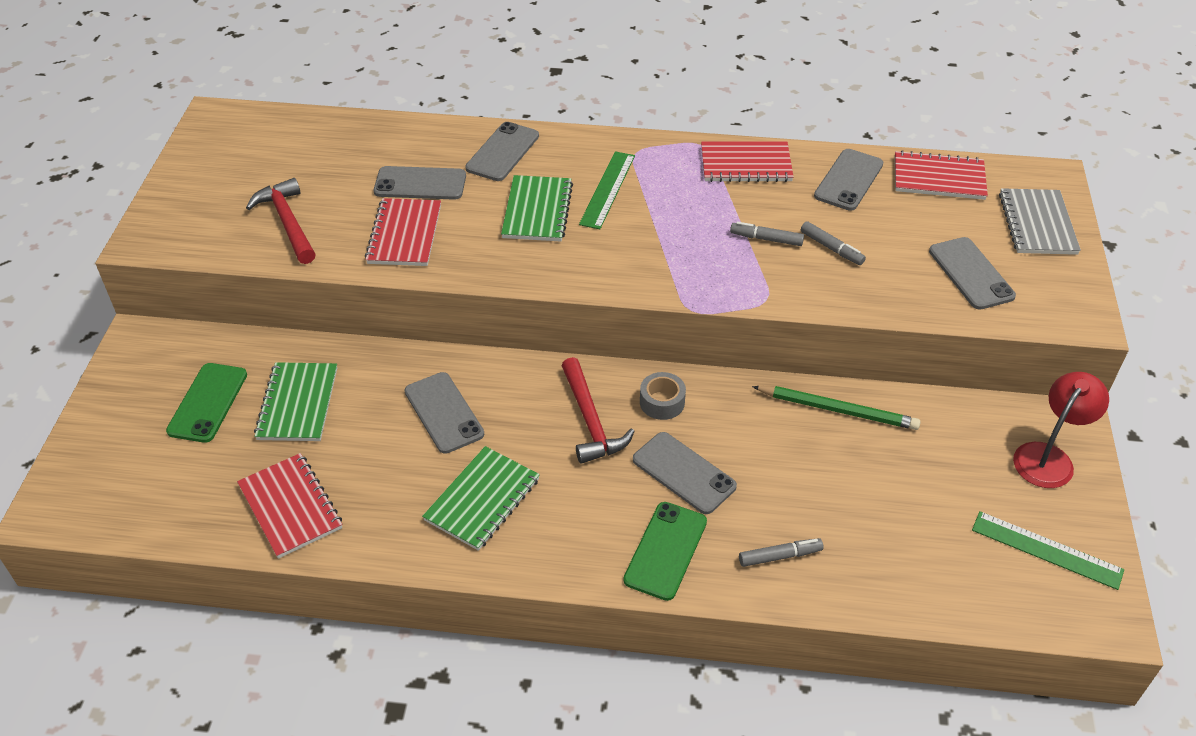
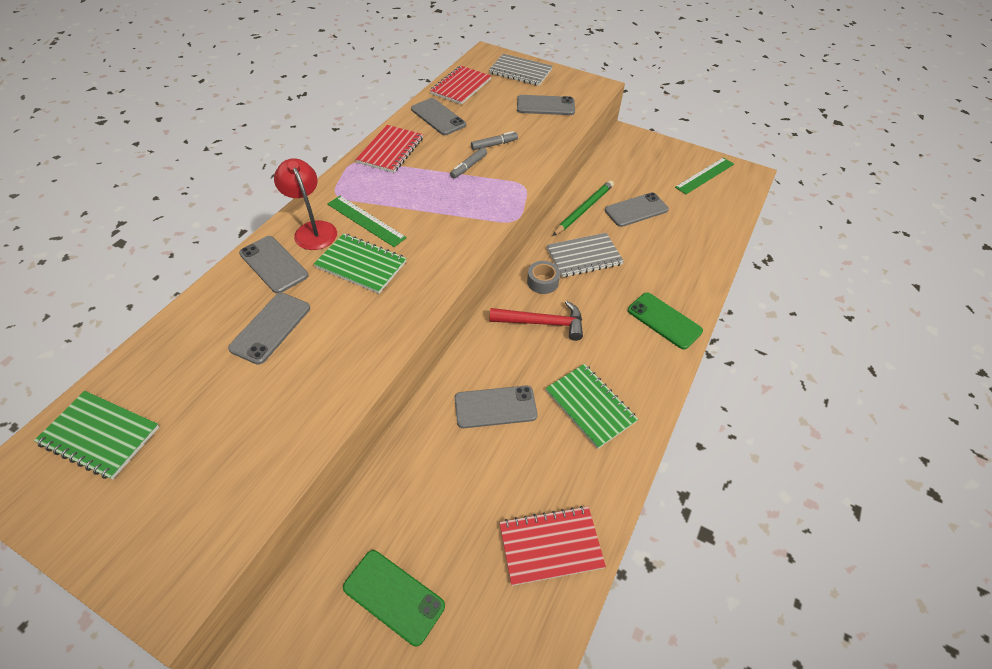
camera: 70 degrees left, 5 degrees up
red hammer [246,178,316,264] -> none
green notebook [254,362,337,441] -> green notebook moved to [34,391,159,480]
red notebook [365,198,441,266] -> none
grey phone [633,432,737,514] -> grey phone moved to [605,192,669,227]
grey marker [739,538,823,567] -> none
red lamp [1013,372,1109,488] -> red lamp moved to [274,158,337,250]
none -> grey notebook [547,233,624,277]

